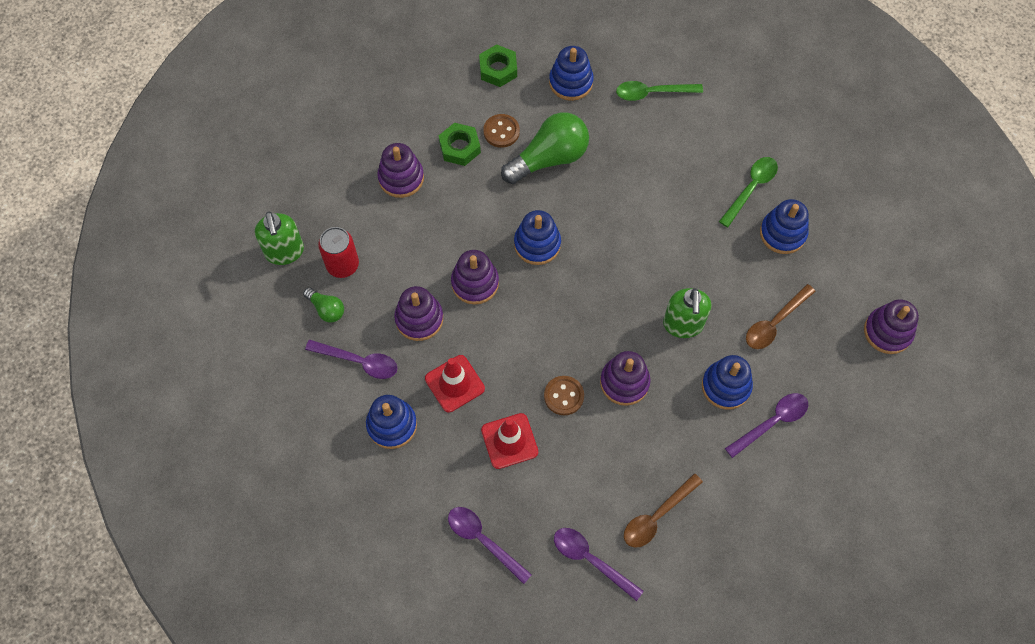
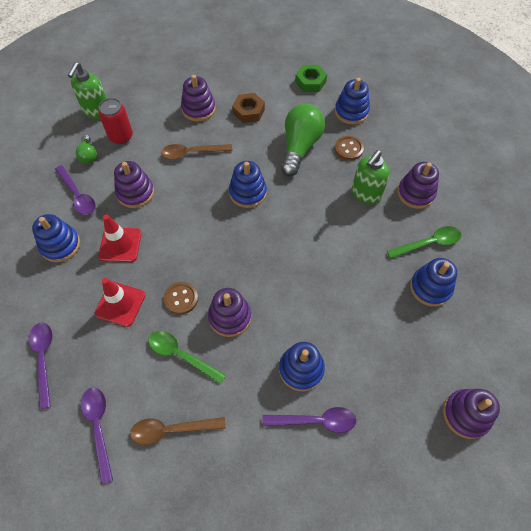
camera: 35 degrees right, 5 degrees down
green nut [439,123,481,166] -> brown nut [232,93,265,123]
purple stacking toy [451,250,499,305] -> purple stacking toy moved to [397,162,439,209]
brown button [483,114,520,148] -> brown button moved to [335,136,364,161]
green light bulb [501,112,589,184] -> green light bulb turned 75 degrees counterclockwise [281,104,325,176]
green spoon [616,81,703,101] -> green spoon moved to [148,331,226,384]
green soap dispenser [663,288,712,338] -> green soap dispenser moved to [352,150,390,205]
brown spoon [746,284,816,349] -> brown spoon moved to [161,144,232,159]

